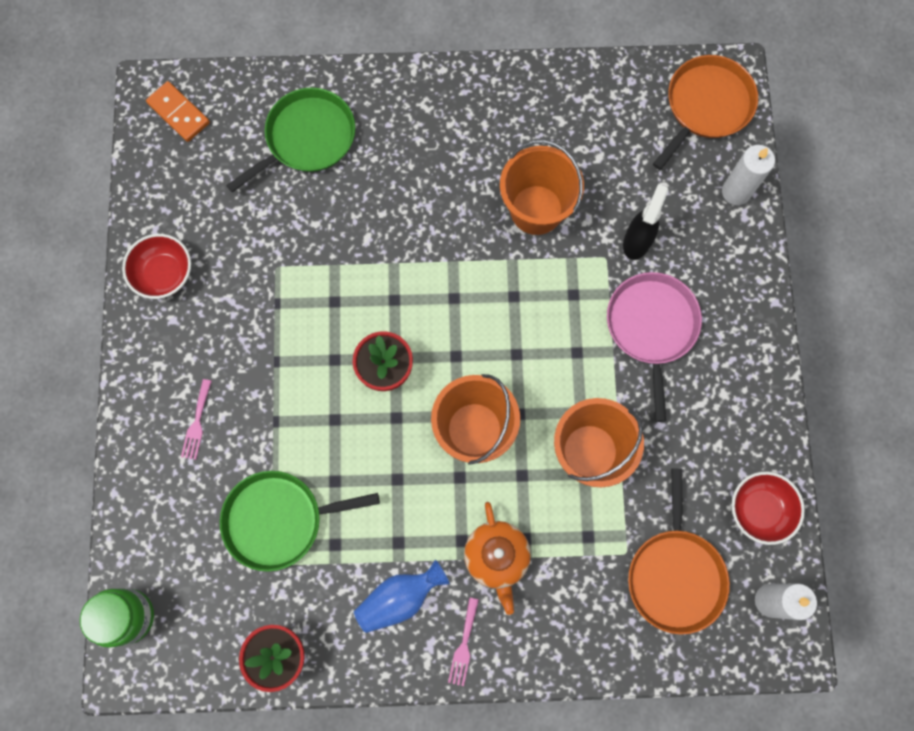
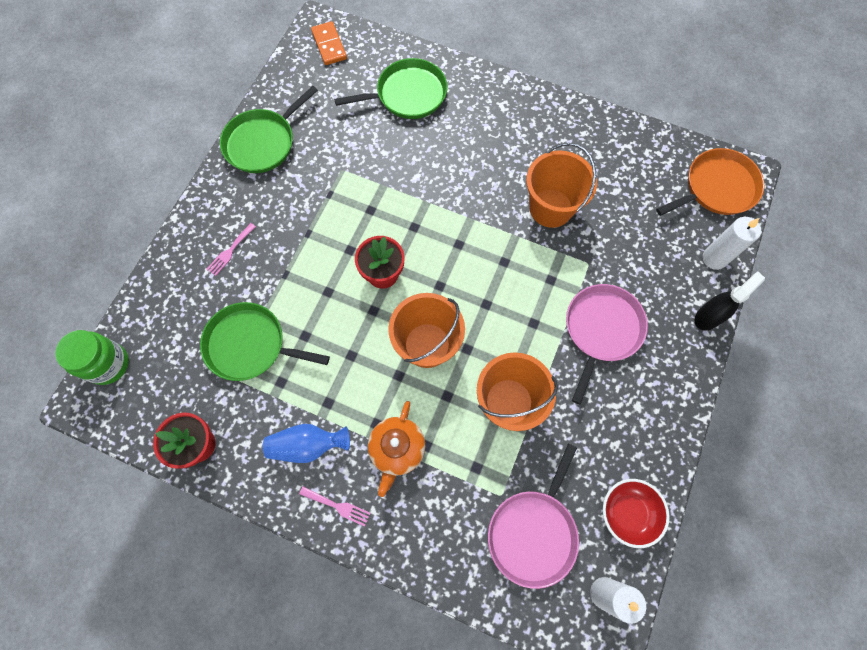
camera: 25 degrees right, 5 degrees down
red bowl [122,234,191,299] -> green pan [220,86,318,173]
pink fork [448,597,479,686] -> pink fork turned 105 degrees counterclockwise [299,486,370,527]
black spray bottle [623,184,668,260] -> black spray bottle moved to [695,272,765,331]
orange pan [628,468,730,635] -> pink pan [488,444,579,589]

